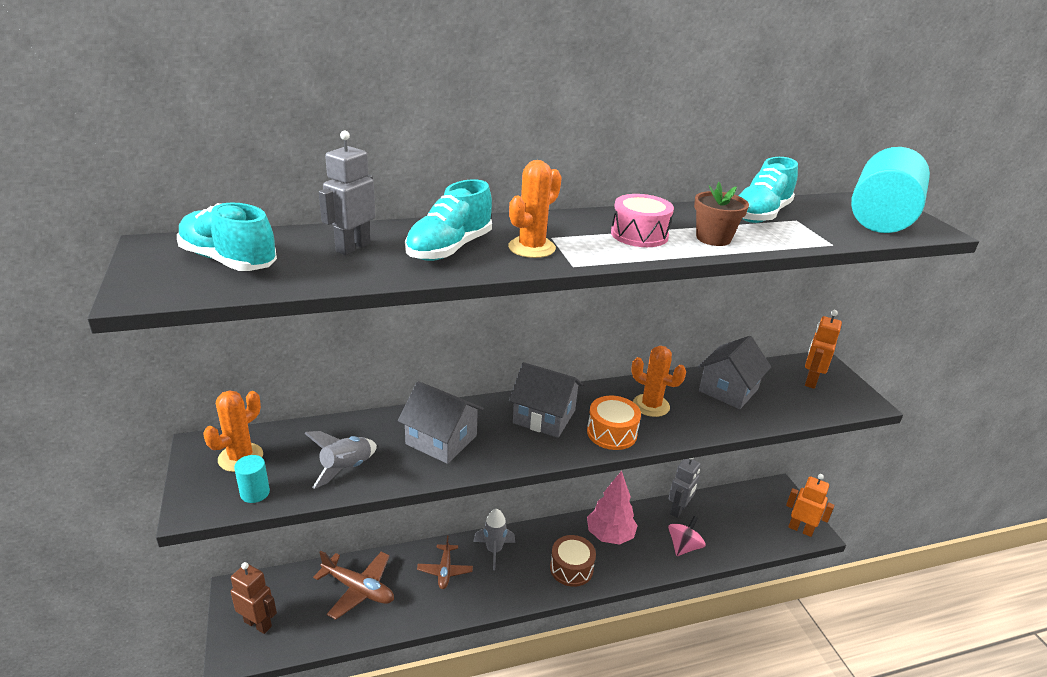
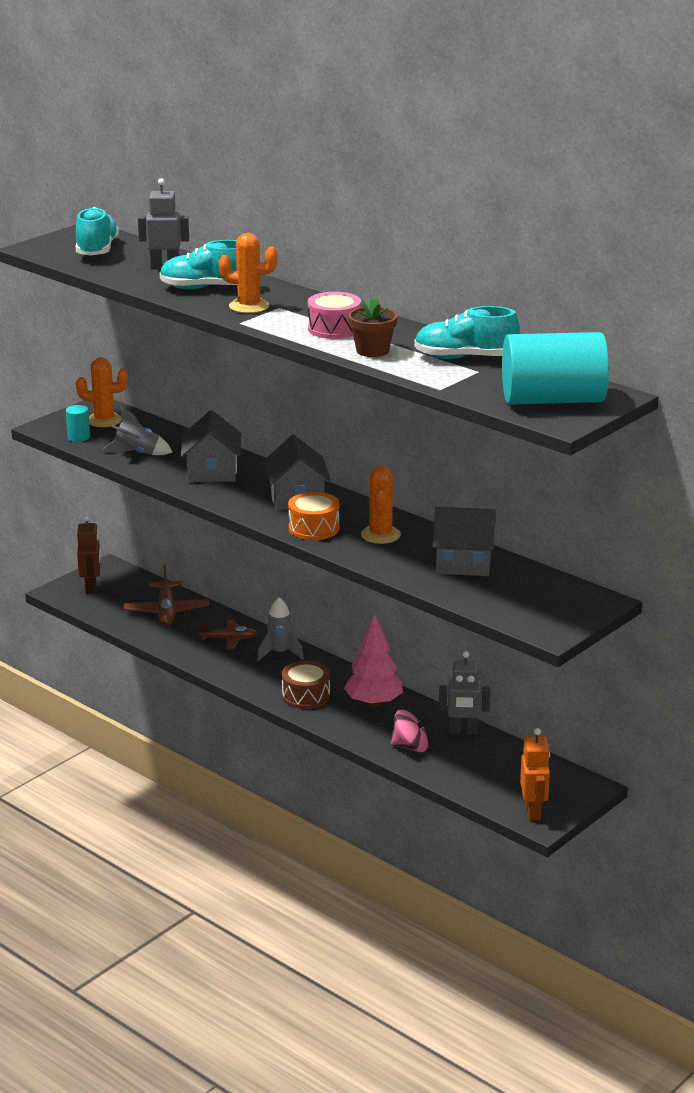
camera: 60 degrees right, 5 degrees down
brown plane [417,536,473,589] -> brown plane turned 150 degrees counterclockwise [199,620,257,649]
orange robot [805,310,842,389] -> none

